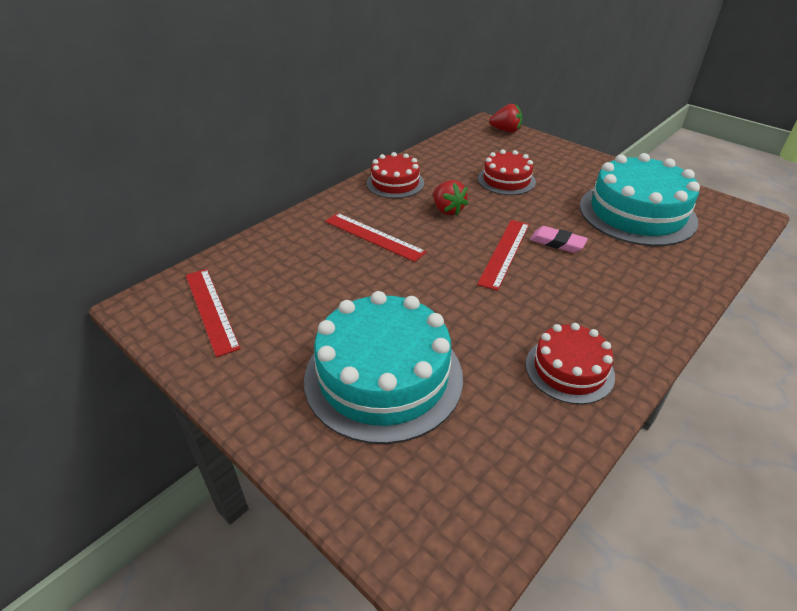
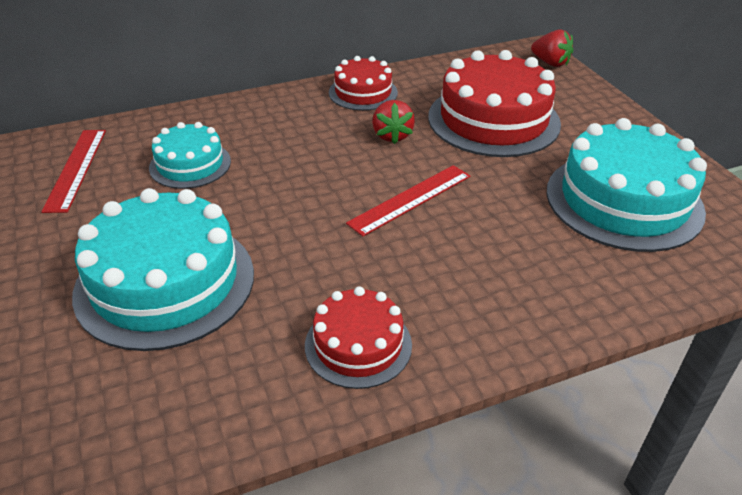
camera: 25 degrees right, 0 degrees up
red ruler [325,213,427,262] -> none
red cake [478,150,536,195] -> red cake [428,50,561,157], size x1.80
pink eraser [530,226,588,253] -> none
none -> turquoise cake [149,122,231,189]

